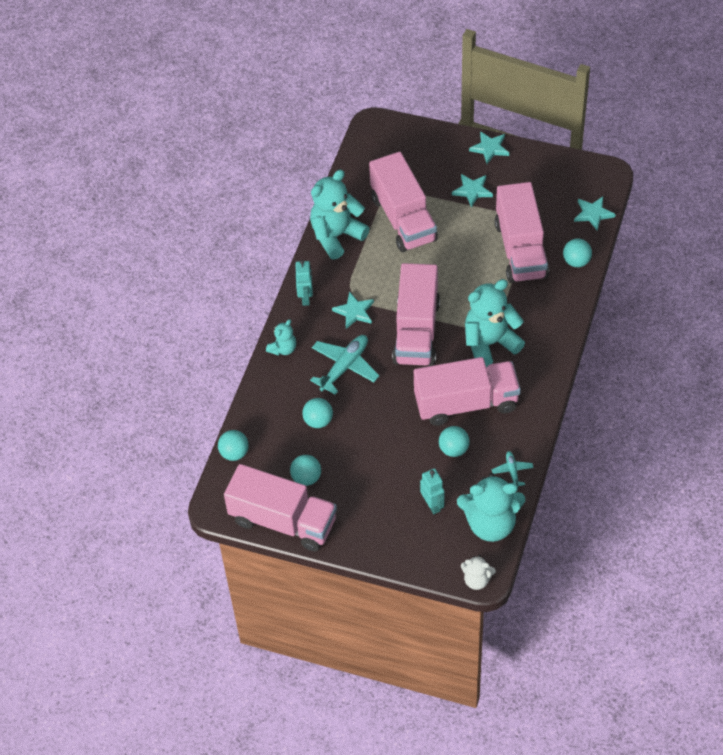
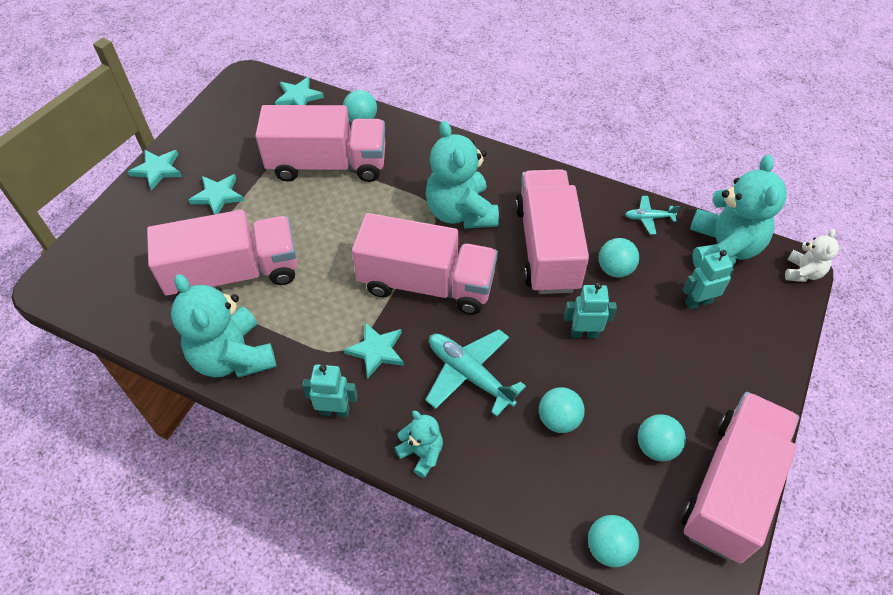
camera: 85 degrees left, 0 degrees up
none -> turquoise robot [564,282,617,338]

